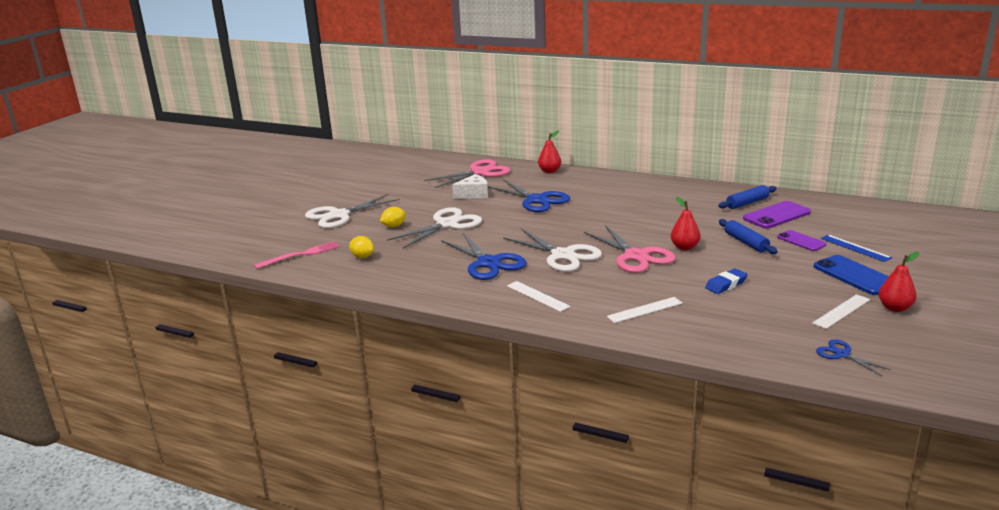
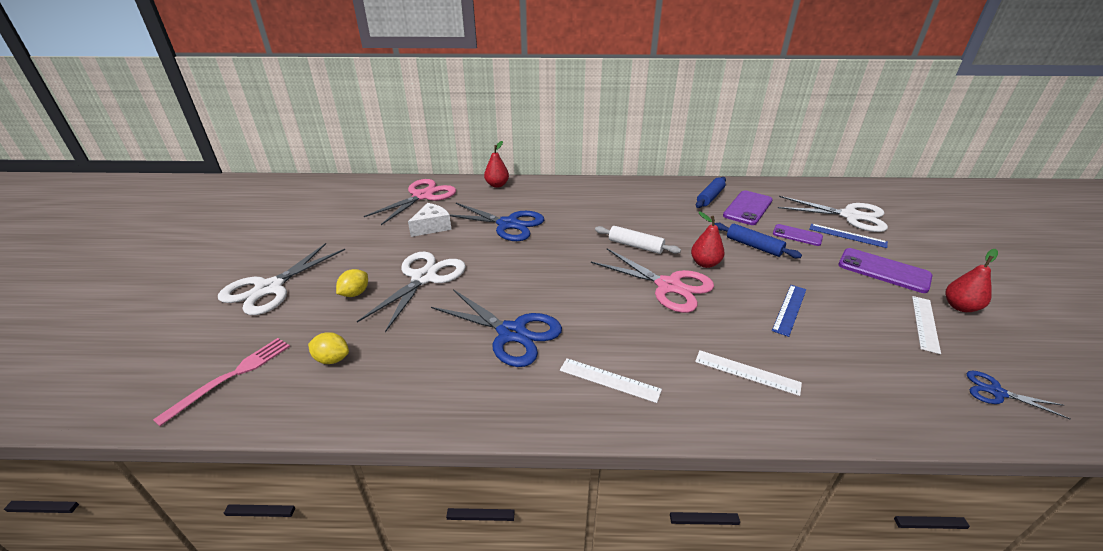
camera: 25 degrees left, 10 degrees up
white scissors [503,229,602,272] -> white scissors moved to [778,196,888,232]
white ruler [607,297,683,323] -> white ruler turned 75 degrees clockwise [695,350,802,396]
blue eraser [705,268,748,294] -> blue ruler [772,285,806,337]
blue phone [814,255,889,295] -> purple phone [838,248,932,293]
none -> white rolling pin [595,226,681,254]

